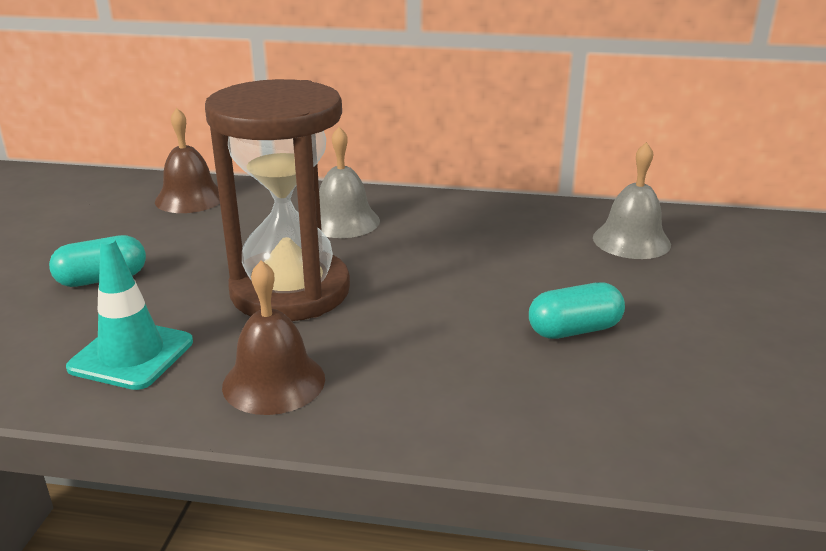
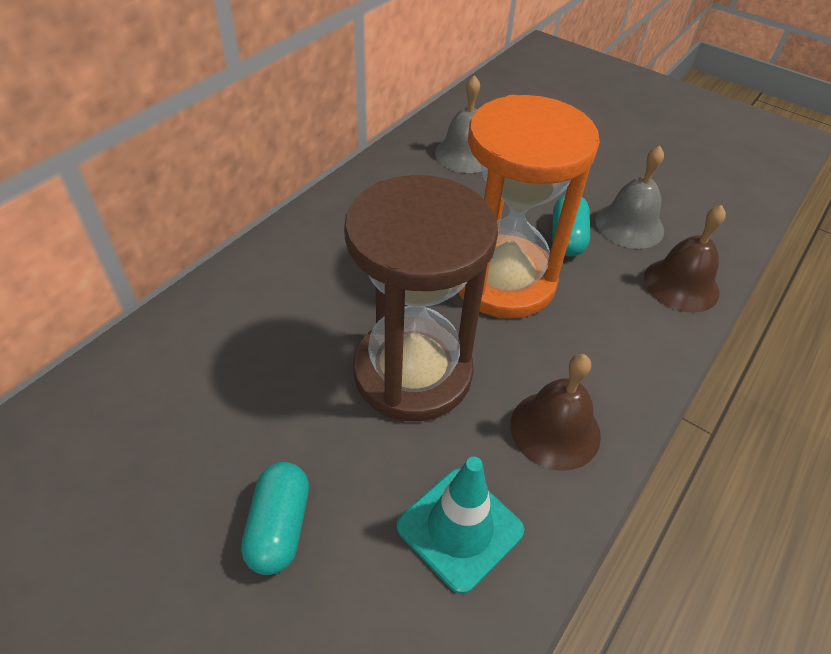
camera: 65 degrees left, 20 degrees up
brown bell [155,108,220,213] -> brown bell moved to [644,205,726,313]
grey bell [319,127,380,238] -> grey bell moved to [595,146,664,249]
none -> orange hourglass [458,95,600,319]

